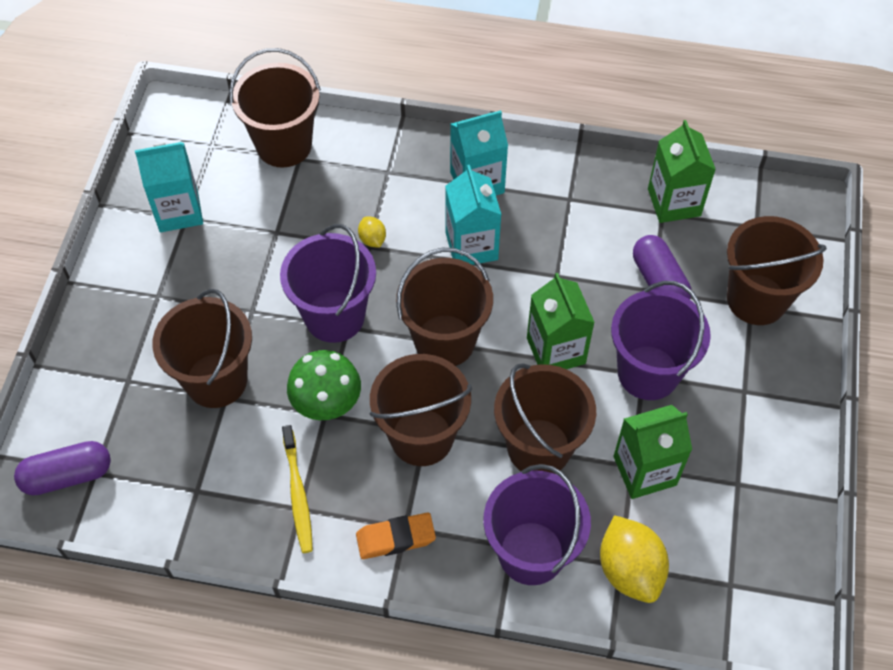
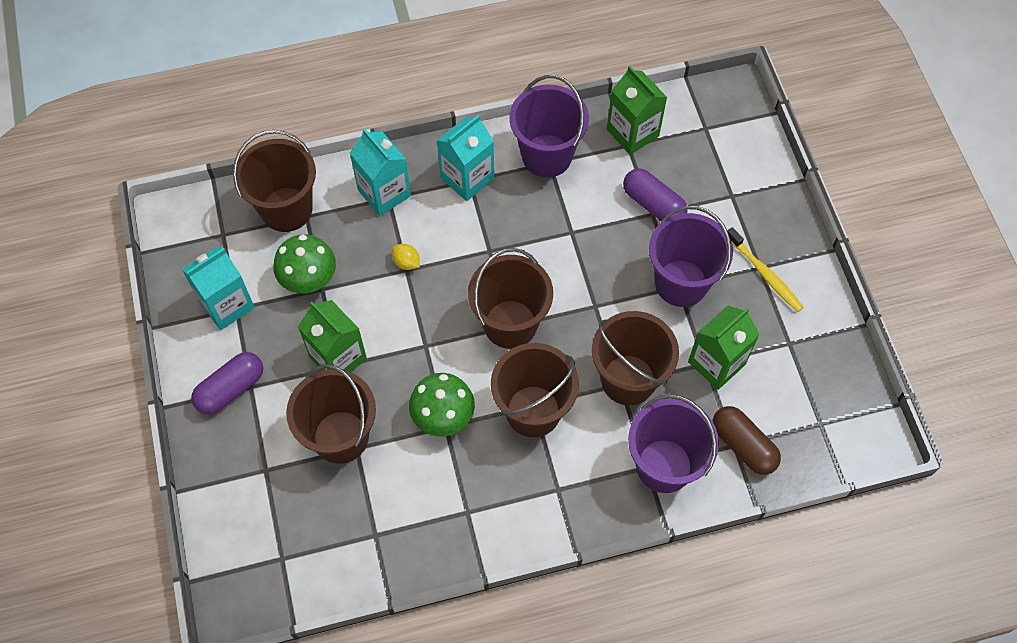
camera: 25 degrees left, 5 degrees up
purple capsule [14,441,111,496] -> purple capsule moved to [191,352,263,415]
purple bucket [280,224,376,343] -> purple bucket moved to [509,75,589,177]
yellow toothbrush [282,425,313,553] -> yellow toothbrush moved to [727,227,804,312]
orange eraser [356,512,436,559] -> none
turquoise carton [445,165,502,265] -> turquoise carton moved to [350,128,411,216]
green carton [527,273,595,369] -> green carton moved to [298,300,367,372]
yellow lemon [600,515,669,603] -> brown capsule [712,406,781,475]
brown bucket [727,216,827,325] -> none
none -> green mushroom [274,234,336,294]

